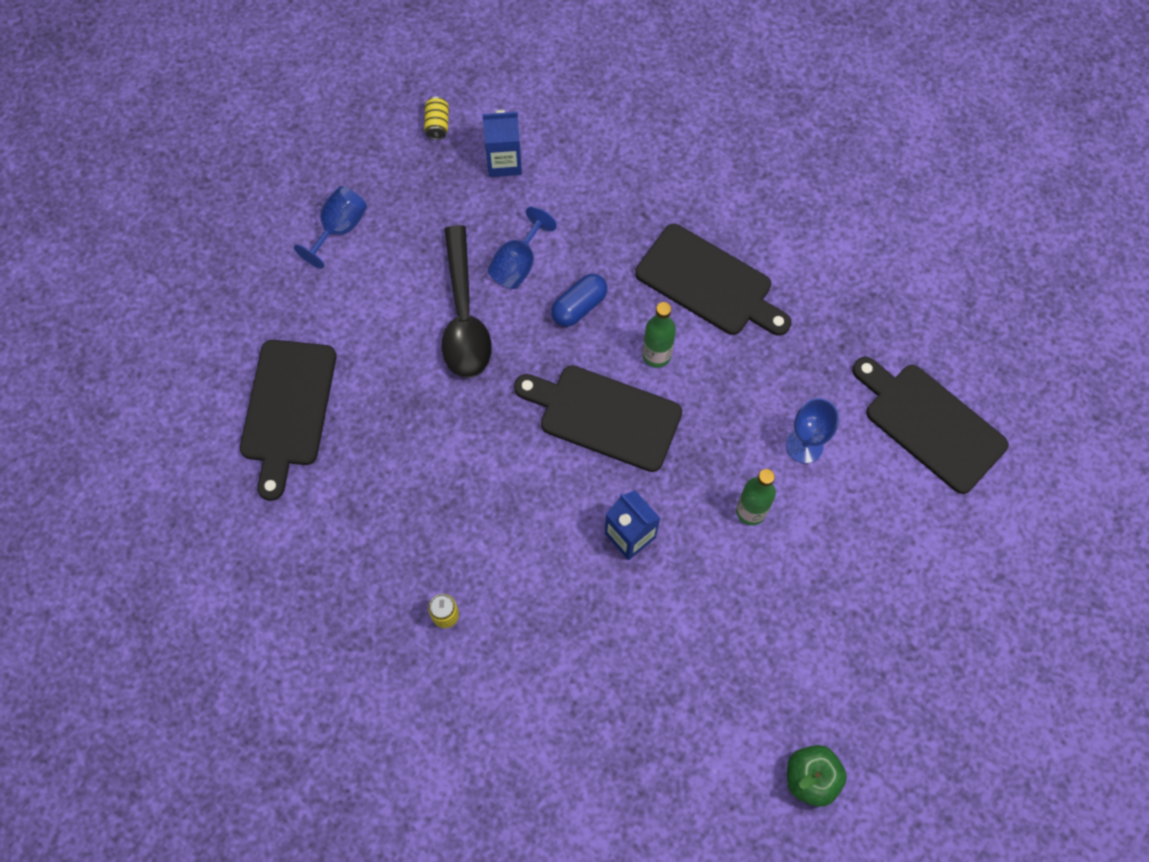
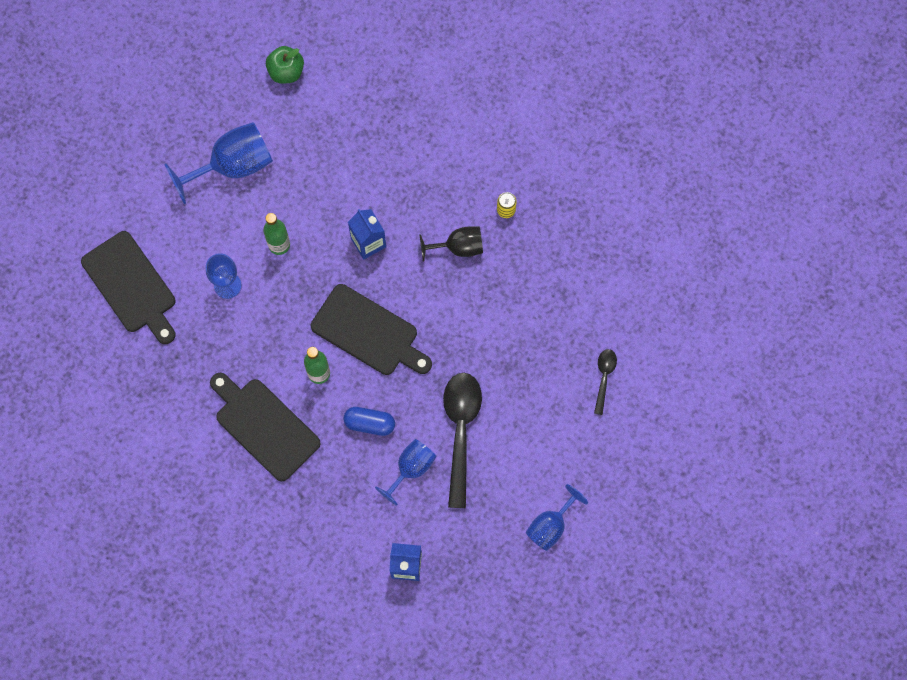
camera: 170 degrees left, 5 degrees up
black cutting board [240,340,336,501] -> black spoon [594,349,617,415]
yellow can [424,97,449,140] -> none
blue capsule [551,274,607,327] -> blue capsule turned 45 degrees clockwise [343,407,395,436]
none -> blue goblet [164,122,273,204]
none -> black goblet [419,226,483,262]

